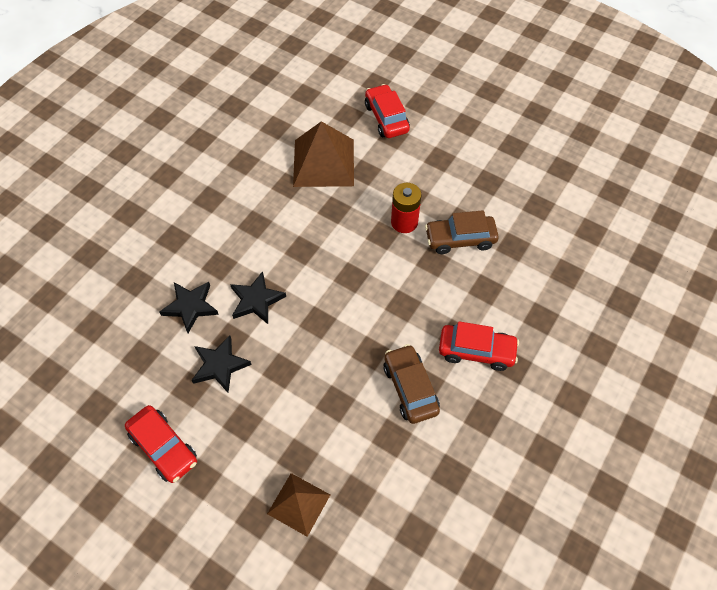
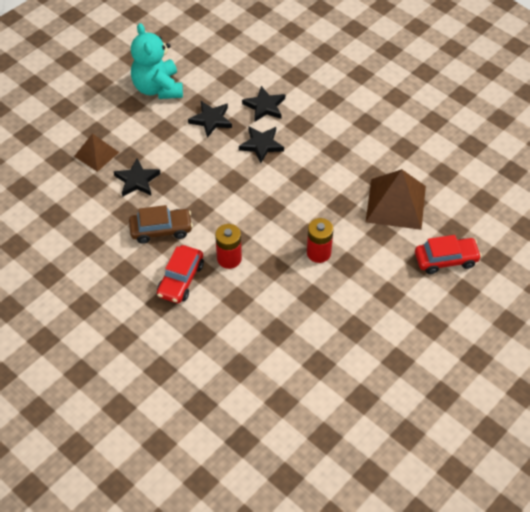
camera: 100 degrees right, 5 degrees down
red car [125,405,197,483] -> turquoise teddy bear [131,23,183,99]
brown car [425,210,499,254] -> none
none -> black star [114,158,160,197]
none -> red battery [215,224,242,269]

